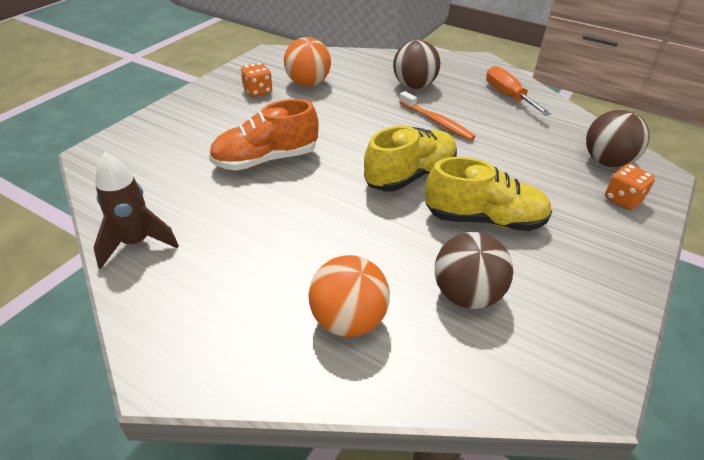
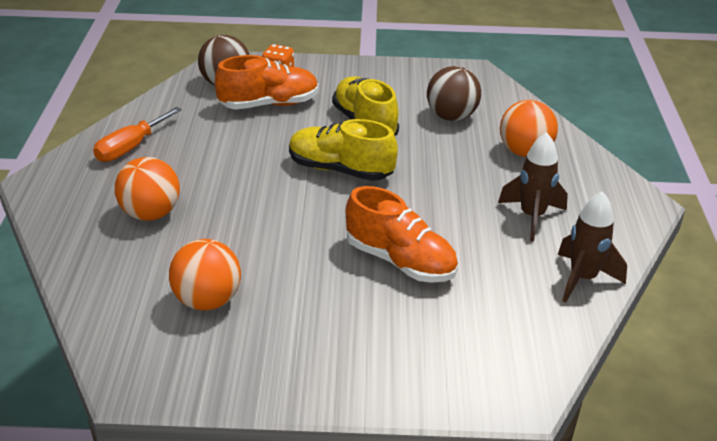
camera: 120 degrees left, 5 degrees down
orange dice [241,63,272,97] -> none
brown ball [393,40,440,89] -> orange ball [115,157,180,221]
orange toothbrush [399,91,476,141] -> none
none -> orange shoe [215,55,319,110]
none -> brown rocket [498,132,568,242]

